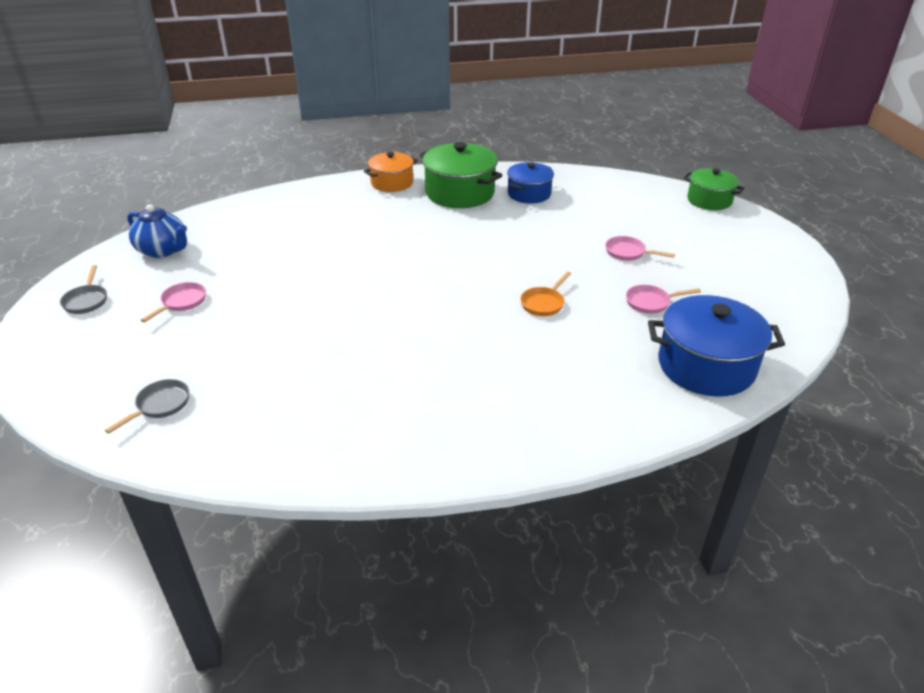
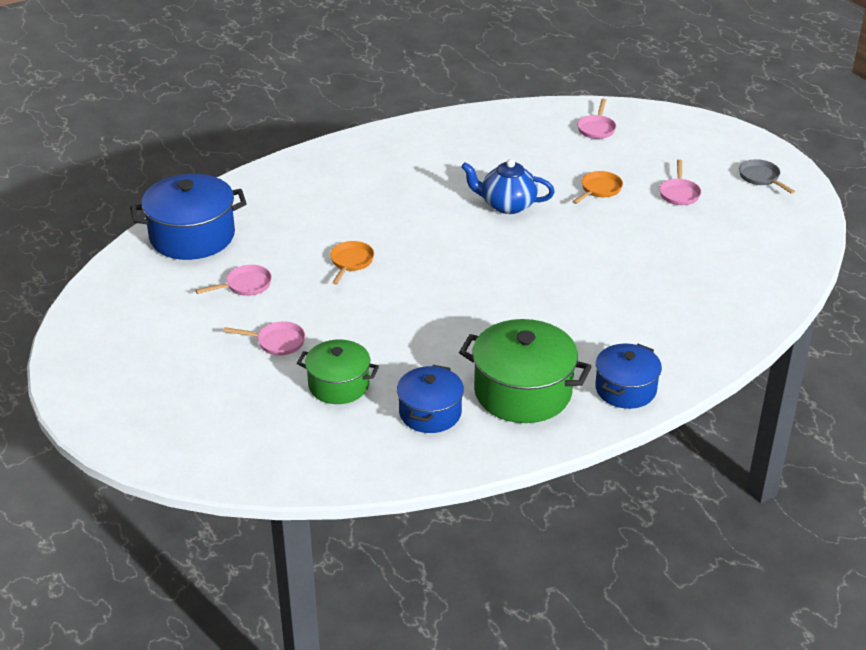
camera: 160 degrees right, 0 degrees up
grey pan [105,379,189,434] -> pink pan [577,99,616,139]
blue teapot [127,204,187,258] -> blue teapot moved to [461,159,555,214]
orange pot [364,152,418,192] -> blue pot [595,344,662,409]
green pot [683,168,745,210] -> green pot moved to [297,339,379,404]
none -> orange pan [572,171,623,204]

